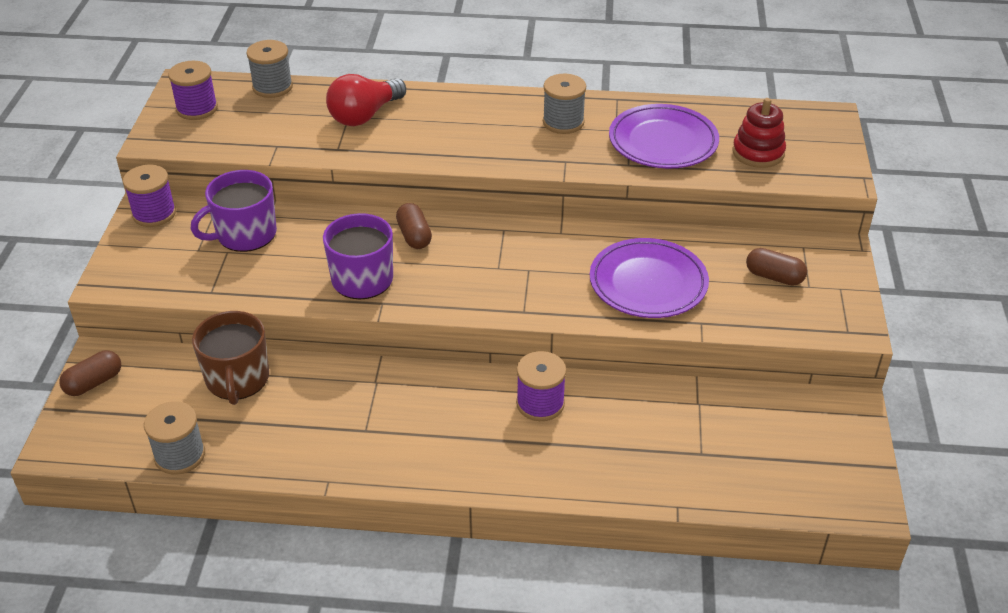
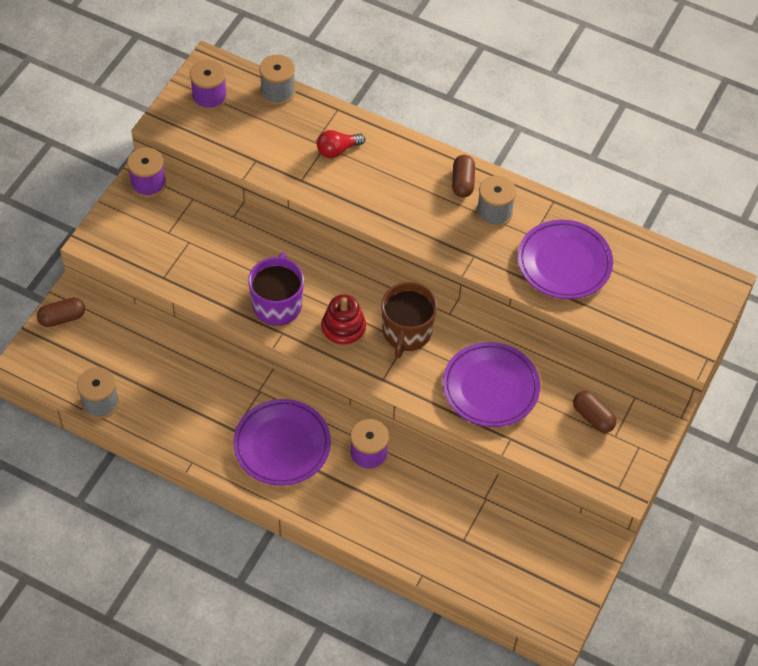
camera: 20 degrees right, 15 degrees up
purple mug [191,170,277,252] -> none
brown mug [192,311,269,405] -> brown mug moved to [381,282,437,358]
red light bulb [326,74,406,126] -> red light bulb [317,130,365,158], size x0.64
brown capsule [396,203,432,249] -> brown capsule moved to [452,155,475,198]
red stacking toy [732,98,786,168] -> red stacking toy moved to [321,294,366,348]
none -> purple plate [233,399,331,486]

